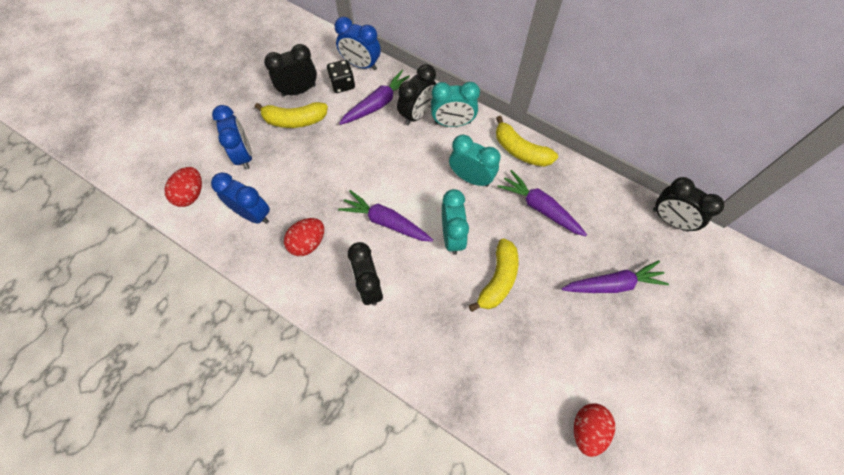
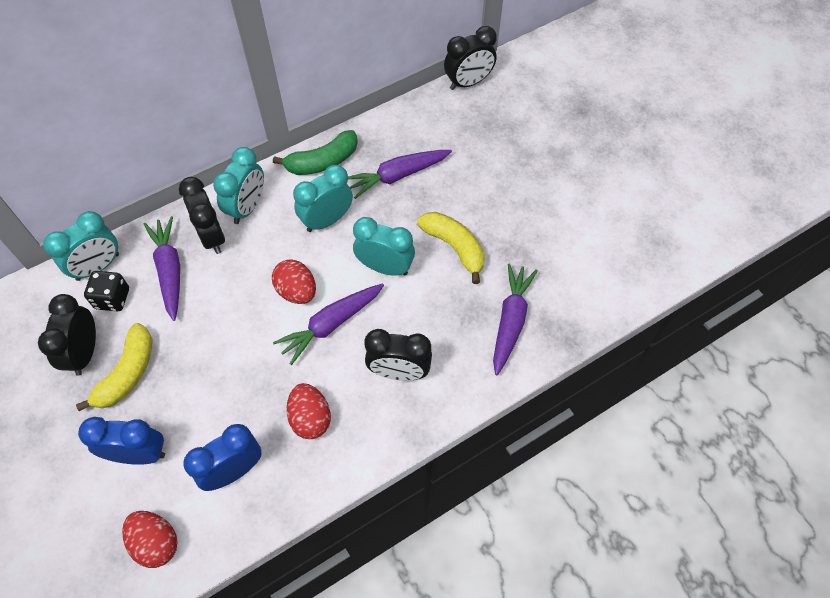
camera: 65 degrees left, 5 degrees down
blue clock [335,17,381,70] -> turquoise clock [43,211,119,281]
yellow banana [496,116,558,167] -> green banana [273,130,358,175]
purple carrot [562,260,669,293] -> purple carrot moved to [493,263,538,375]
red egg [574,404,615,457] -> red egg moved to [272,259,316,304]

